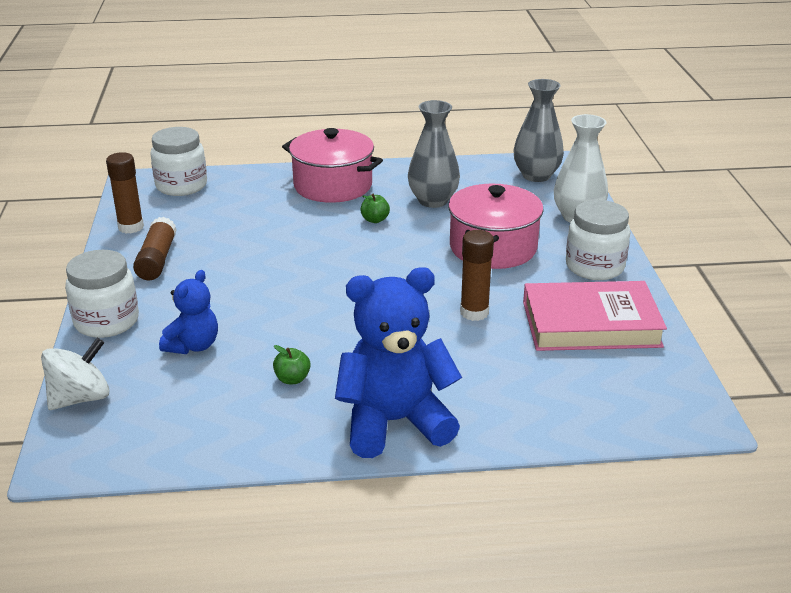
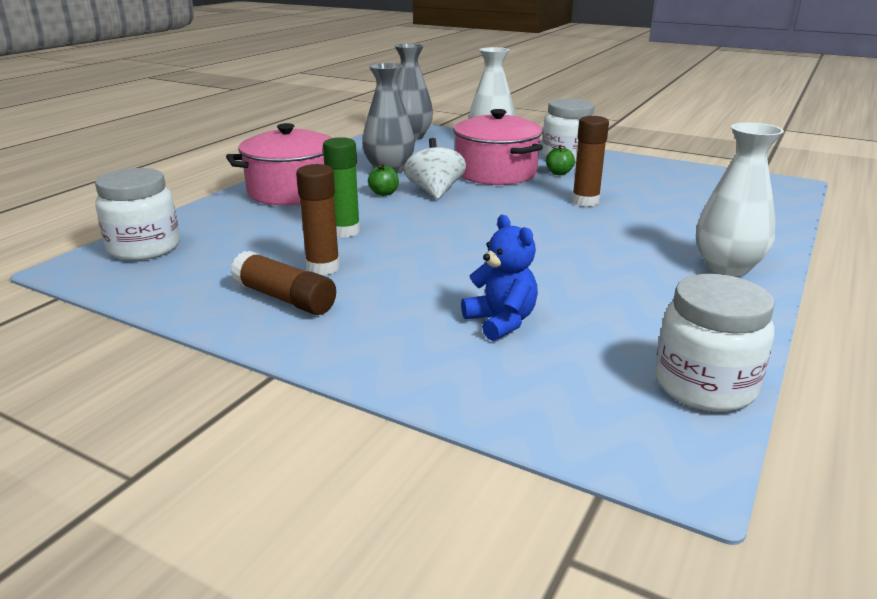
camera: 55 degrees left, 5 degrees down
white spinning top [41,338,110,410] -> white spinning top moved to [404,138,466,199]
white jar [65,250,139,338] -> white jar moved to [655,274,775,412]
brown glue stick [106,152,144,234] -> brown glue stick moved to [296,164,340,275]
green apple [273,345,311,384] -> green apple moved to [546,145,575,175]
blue teddy bear [335,267,462,458] -> white vase [696,122,784,277]
pink book [523,281,667,351] -> none
none -> green glue stick [323,137,360,238]

